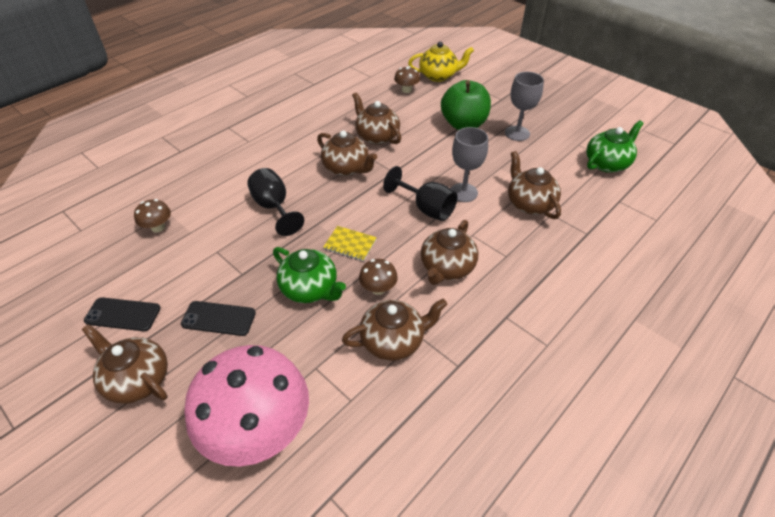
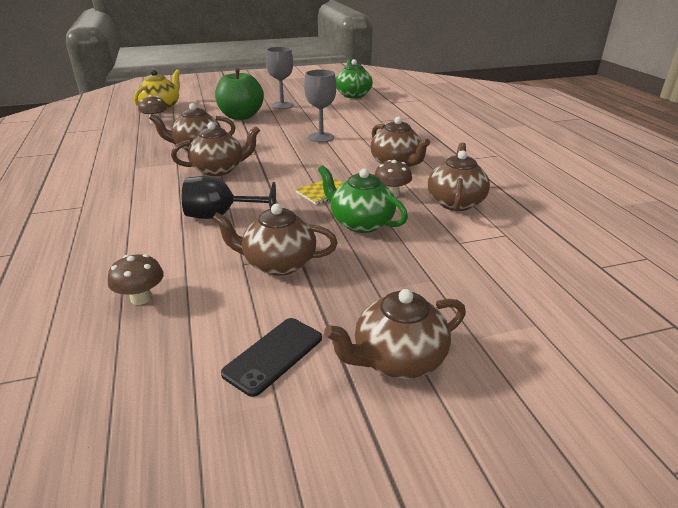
camera: 60 degrees left, 15 degrees down
black phone [181,301,256,336] -> none
pink mushroom [184,345,309,467] -> none
green teapot [273,247,346,303] -> green teapot turned 120 degrees counterclockwise [318,165,408,233]
black goblet [383,166,457,221] -> none
brown teapot [508,151,561,219] -> brown teapot moved to [212,204,338,276]

